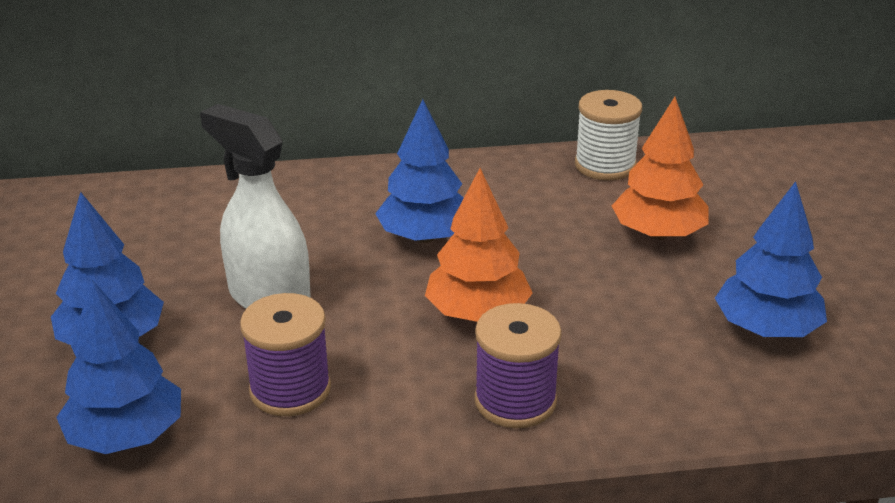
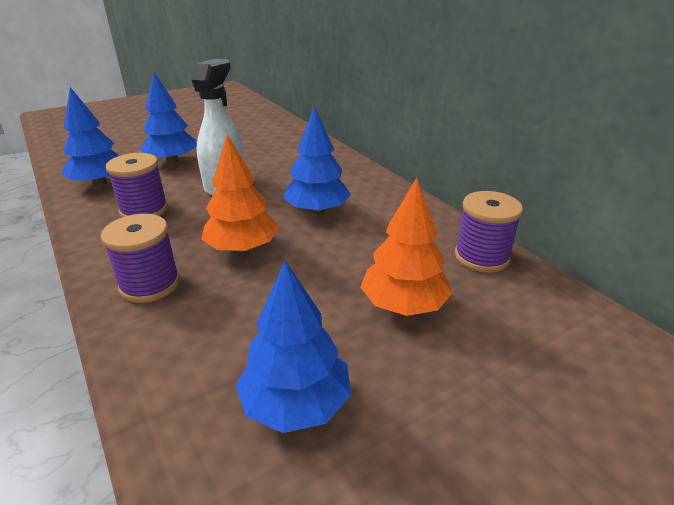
camera: 65 degrees right, 0 degrees up
white spool [575,90,642,180] -> purple spool [455,191,523,273]

